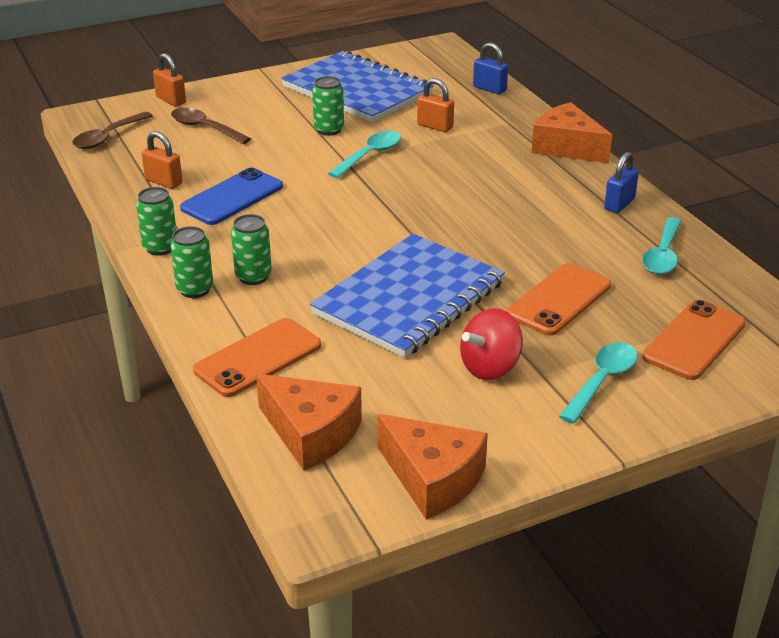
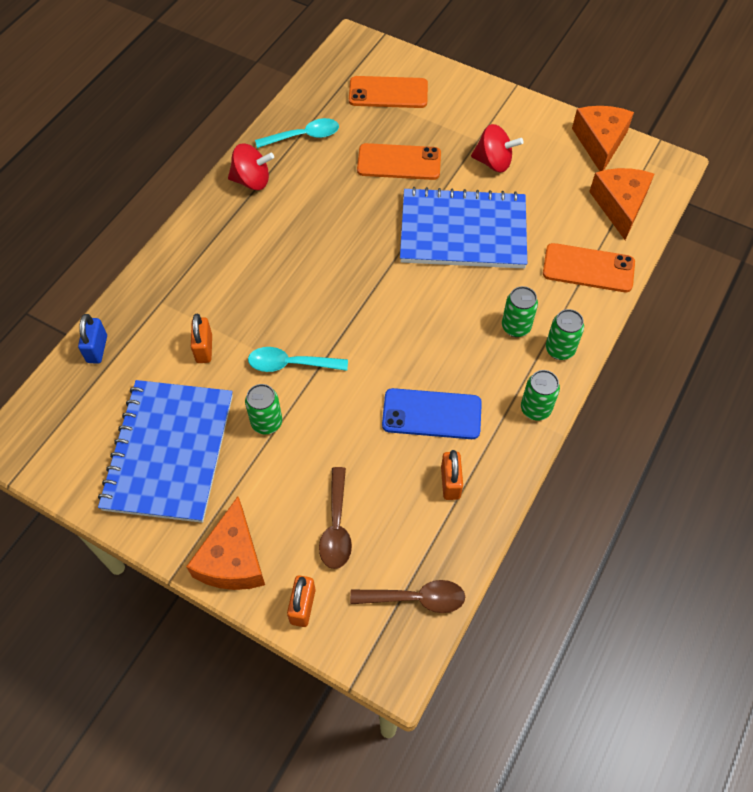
camera: 125 degrees left, 25 degrees up
orange cheese [531,102,612,163] -> orange cheese moved to [186,497,265,590]
turquoise spoon [559,342,638,424] -> none
blue padlock [604,152,639,213] -> red spinning top [228,143,274,190]

